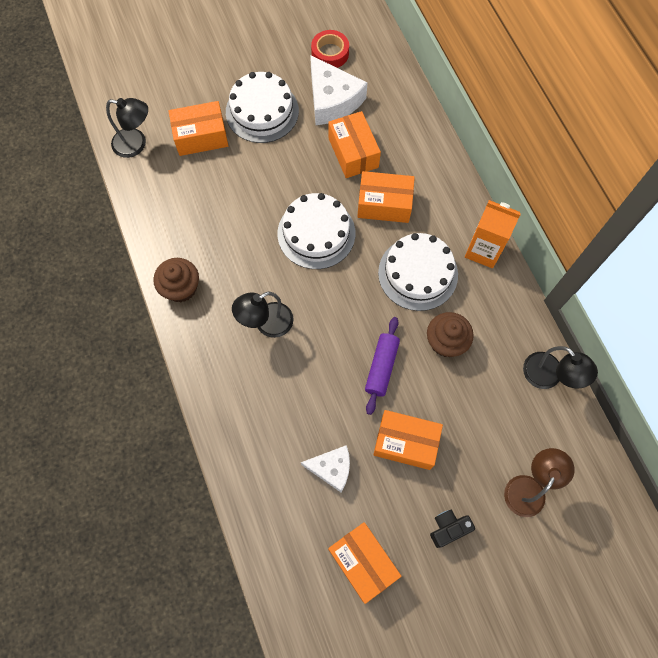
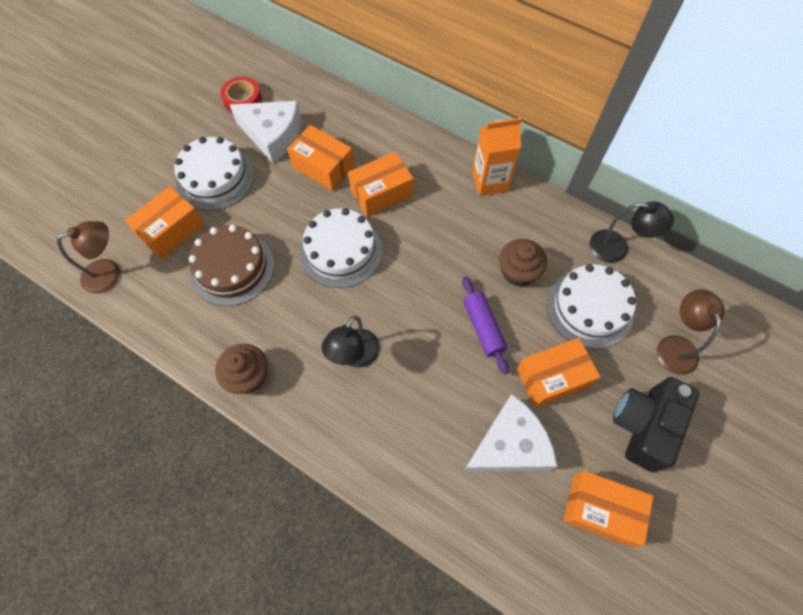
camera: 35 degrees left, 5 degrees down
black lamp [106,98,148,158] -> brown lamp [57,221,120,294]
white cheese [301,445,350,492] -> white cheese [463,394,558,472], size x1.61
white cake [378,233,458,311] -> white cake moved to [547,264,636,349]
black camera [430,509,475,548] -> black camera [613,377,699,472], size x1.94
none -> brown cake [189,225,274,306]

